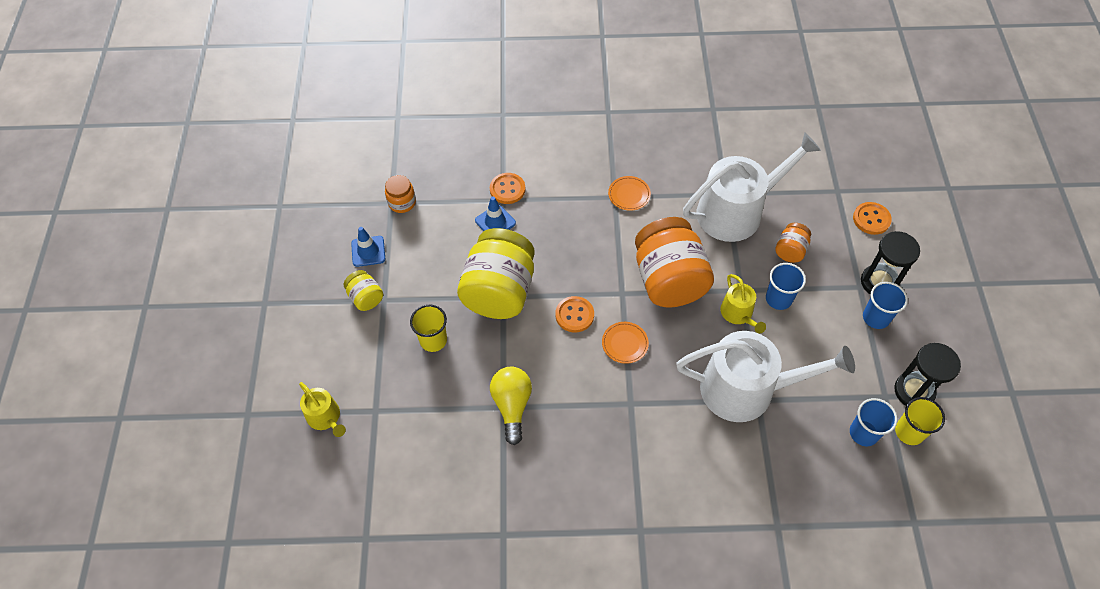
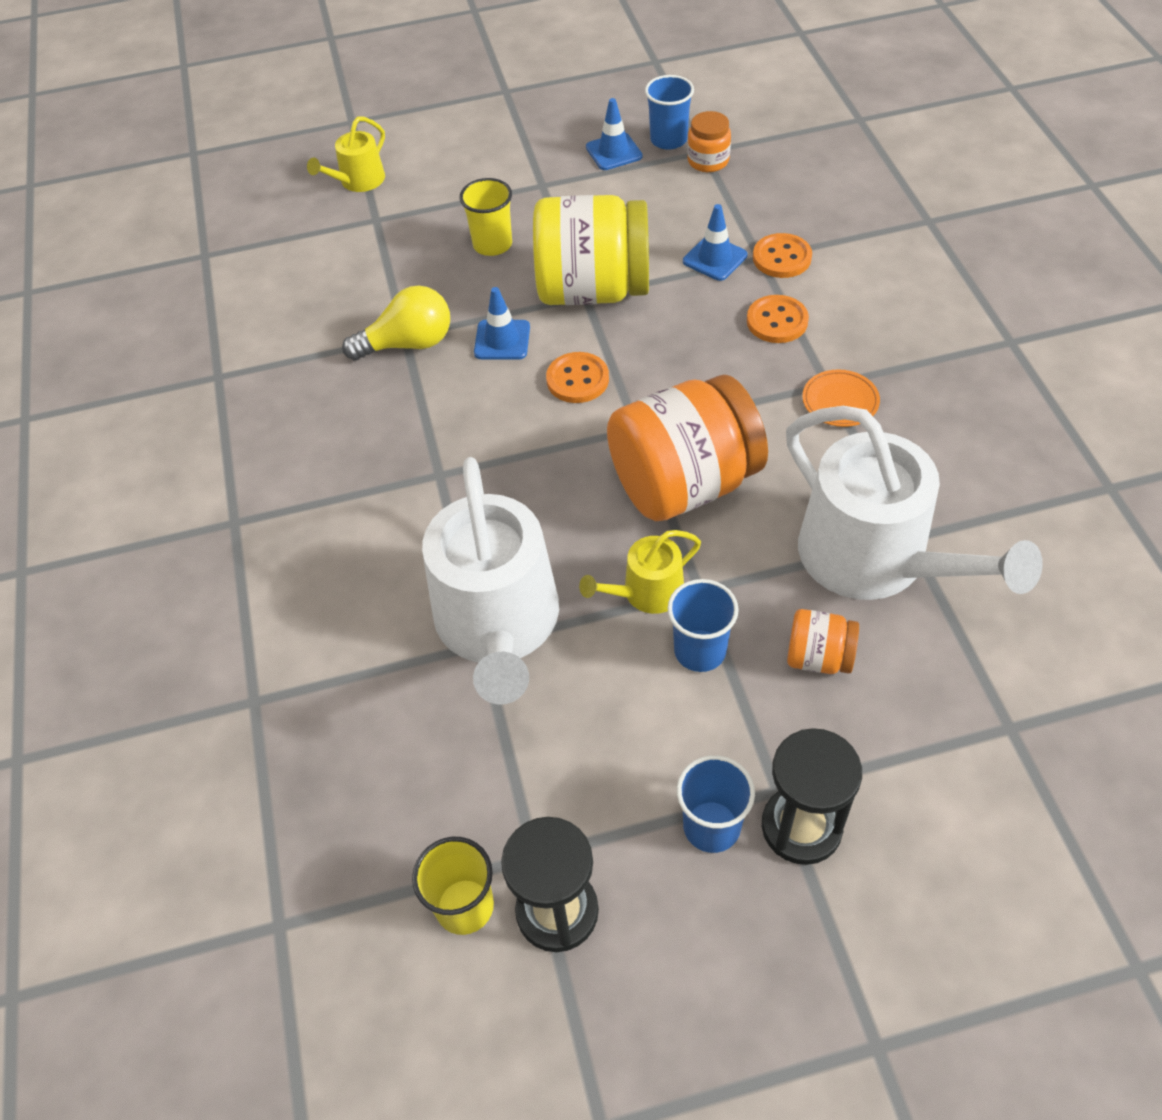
camera: 80 degrees right, 5 degrees down
yellow jar [344,270,383,311] -> none
orange plate [602,322,649,364] -> none
blue cup [850,398,897,446] -> blue cup moved to [645,75,694,150]
orange button [853,202,892,235] -> orange button moved to [747,295,809,343]
none -> blue traffic cone [474,287,530,360]

